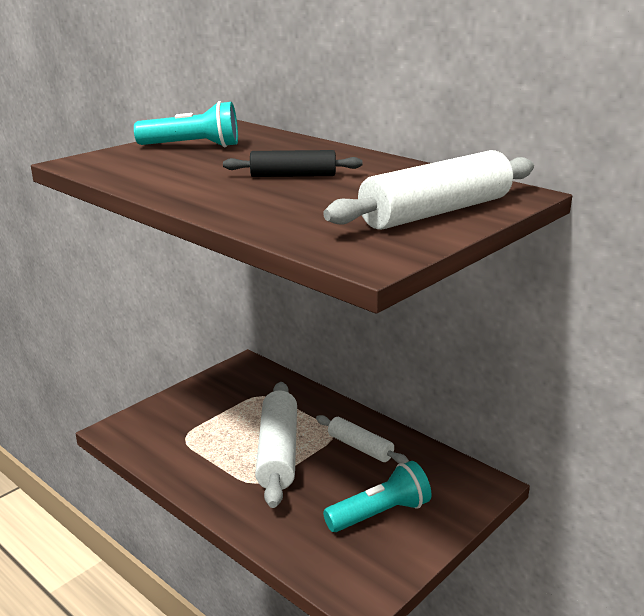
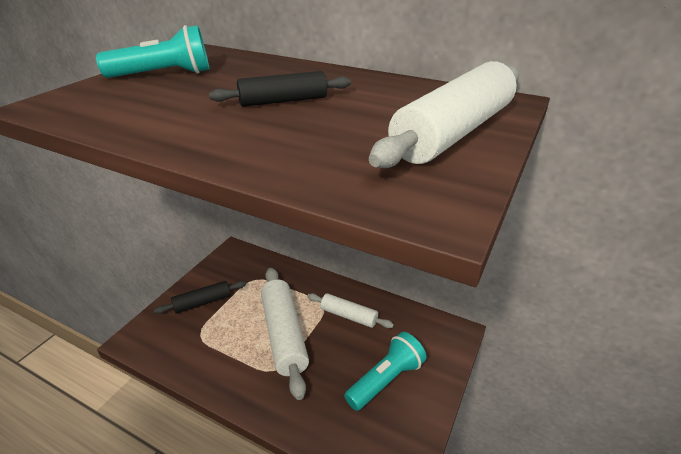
camera: 15 degrees left, 10 degrees up
none -> black rolling pin [154,281,246,314]

